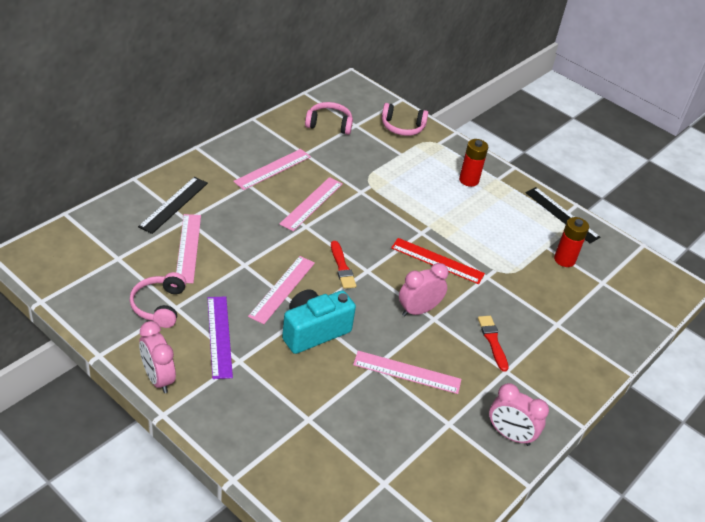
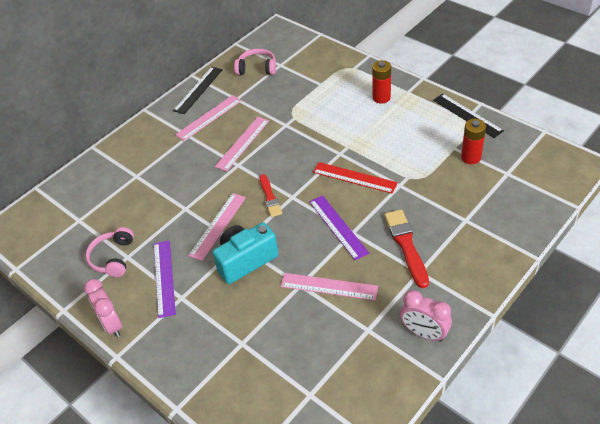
camera: 10 degrees right, 5 degrees up
black ruler [138,177,208,234] -> black ruler moved to [173,67,223,114]
pink ruler [176,214,201,283] -> none
pink headphones [382,103,428,136] -> none
pink clock [399,263,449,316] -> purple ruler [309,195,369,261]
red brush [478,316,509,372] -> red brush [384,210,429,288], size x1.53

